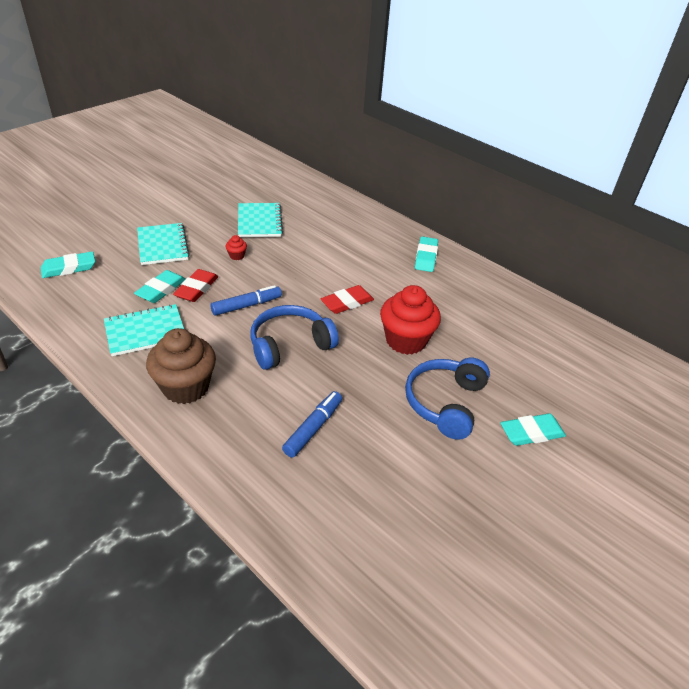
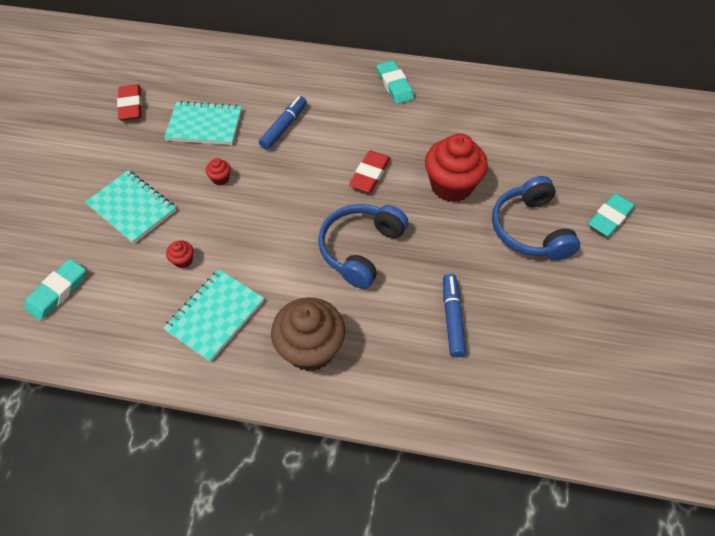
camera: 30 degrees left, 15 degrees up
turquoise eraser [134,270,185,303] -> red cupcake [166,241,194,268]
red eraser [173,269,218,302] -> red eraser moved to [117,84,142,121]
blue marker [210,285,282,316] -> blue marker moved to [259,96,307,150]
turquoise notebook [238,203,283,237] -> turquoise notebook turned 45 degrees counterclockwise [164,101,242,145]

